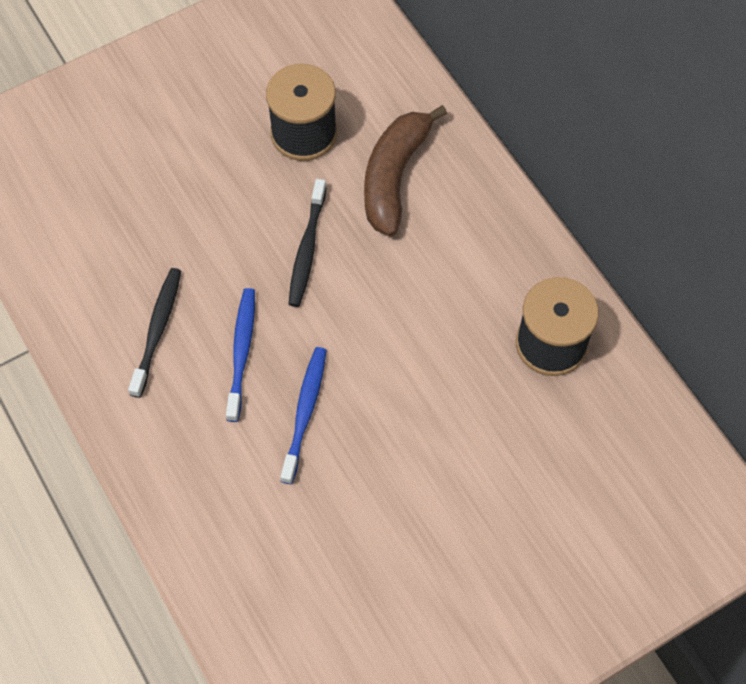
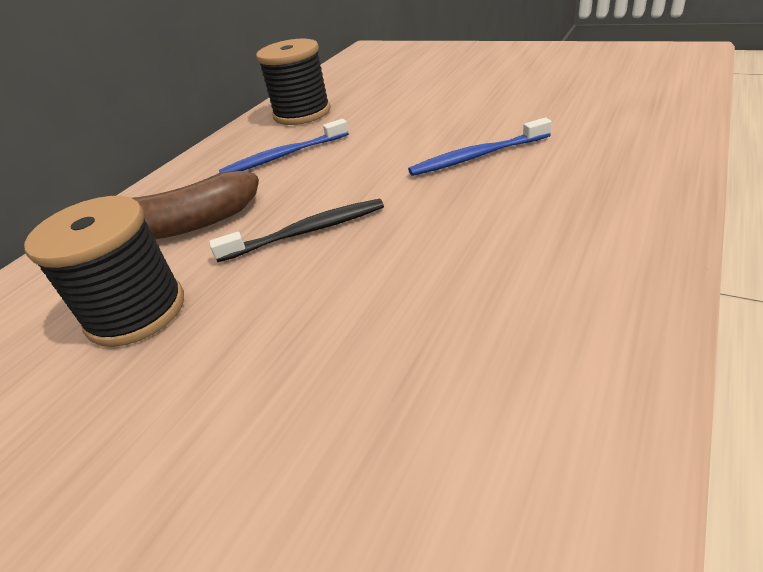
camera: 115 degrees left, 25 degrees down
black toothbrush [128,268,181,398] -> none
blue toothbrush [226,288,255,422] -> blue toothbrush moved to [219,119,349,173]

